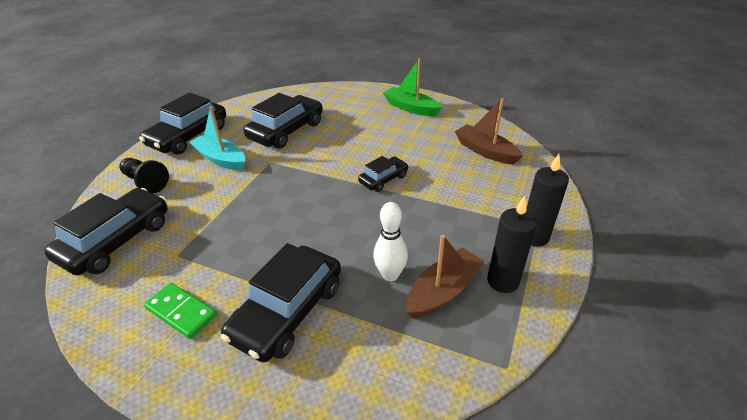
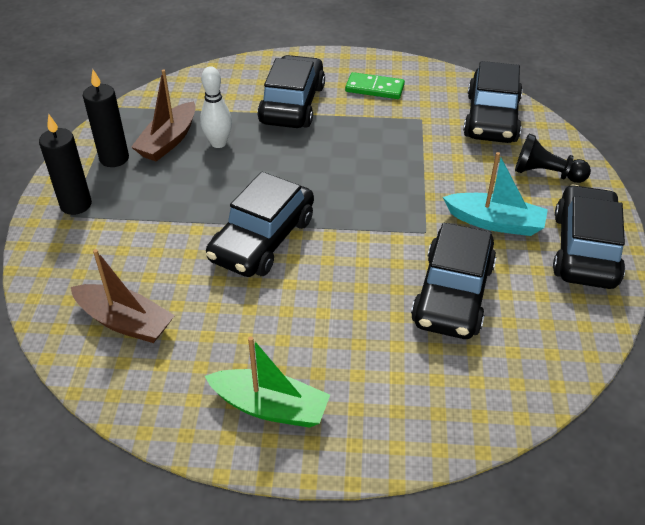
camera: 160 degrees right, 5 degrees up
black car [358,156,408,192] -> black car [206,172,314,277], size x1.83

